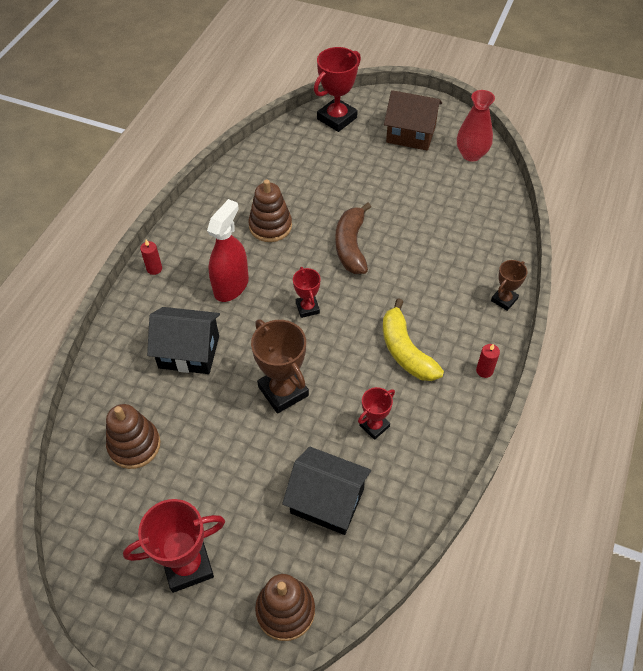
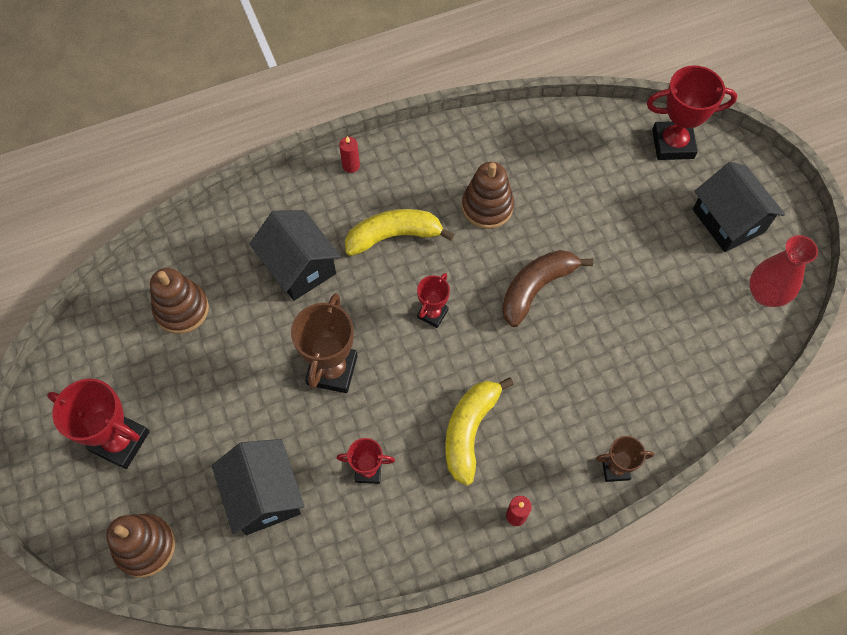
camera: 45 degrees right, 10 degrees up
red spray bottle [207,199,249,302] -> yellow banana [345,209,454,256]
brown house [384,90,442,151] -> black house [693,162,785,252]

